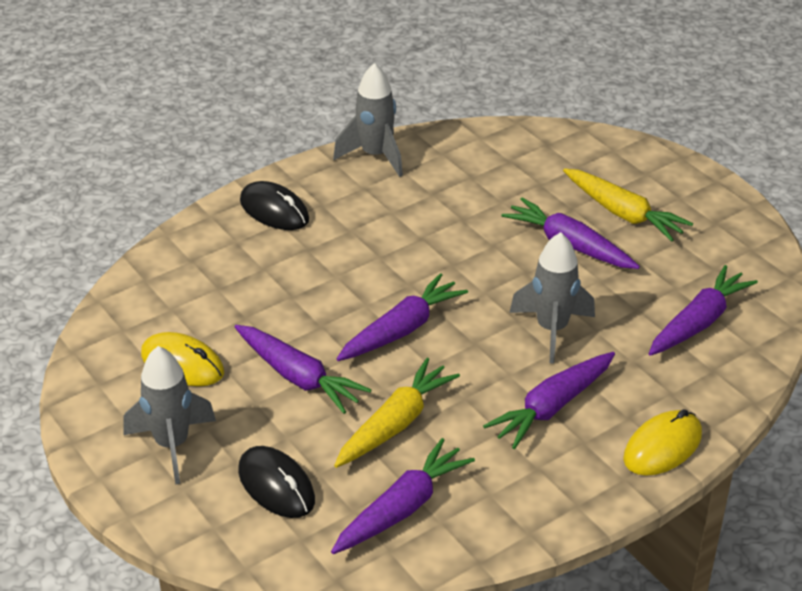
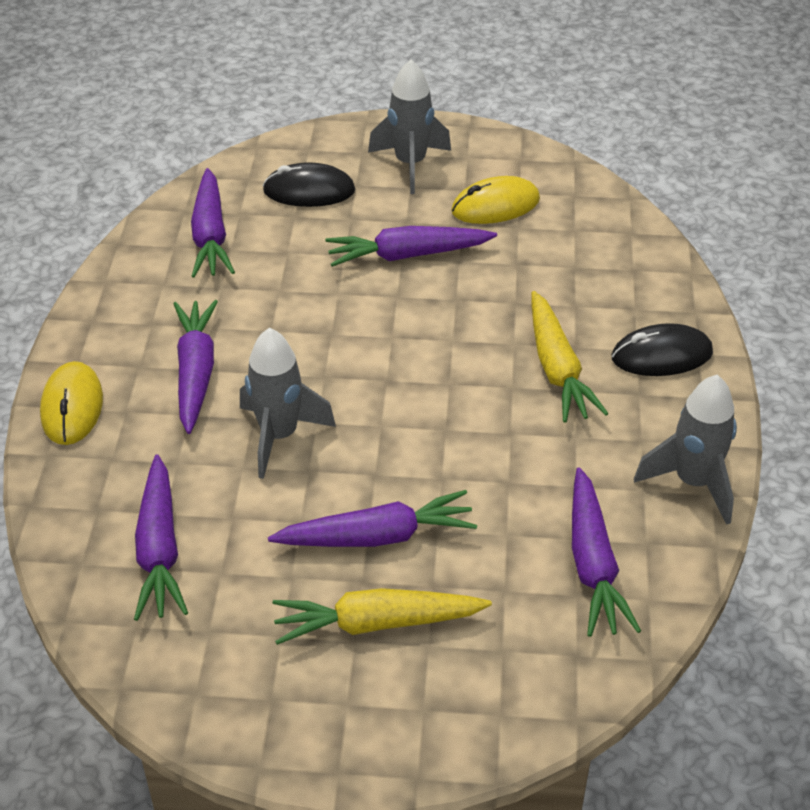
camera: 130 degrees right, 5 degrees up
yellow carrot [334,358,460,468] -> yellow carrot moved to [531,291,609,423]
purple carrot [337,273,468,361] -> purple carrot moved to [572,467,641,637]

